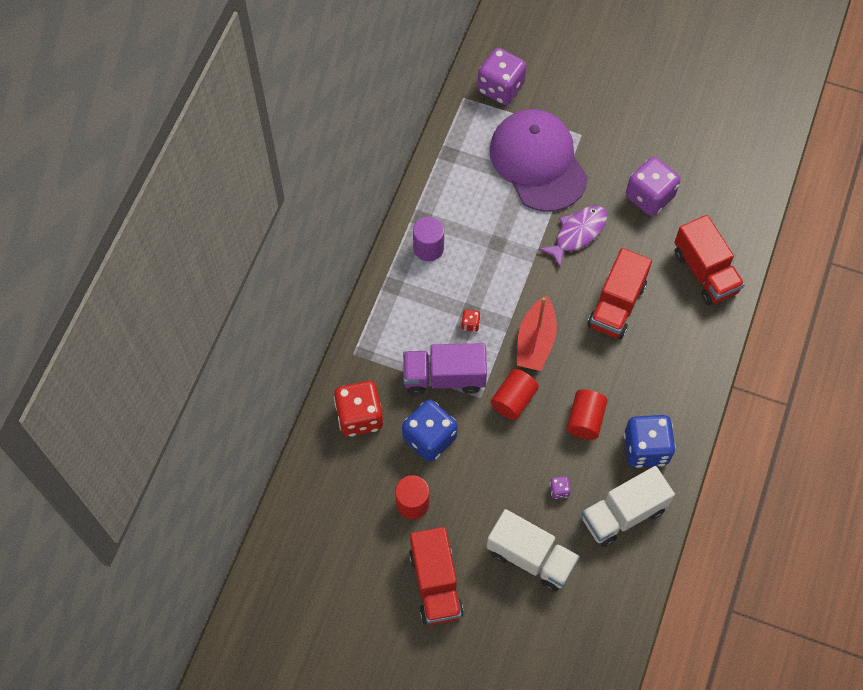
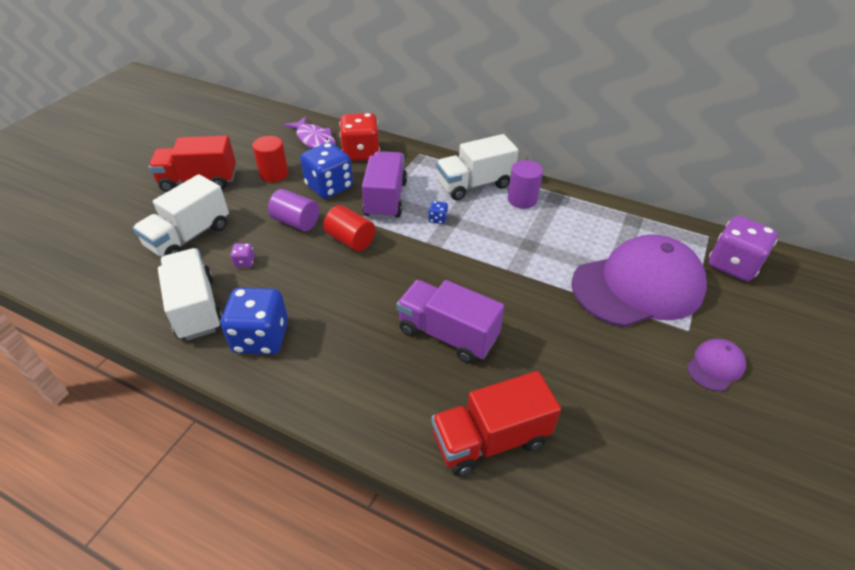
camera: 95 degrees right, 20 degrees down
red dice [461,310,481,332] -> blue dice [428,201,448,224]
red boat [517,296,557,371] -> none
purple fish [538,206,607,268] -> purple fish moved to [284,116,336,149]
red cylinder [567,389,607,440] -> none
red truck [588,248,652,339] -> purple truck [397,280,505,364]
purple dice [626,157,680,216] -> none
none -> purple cylinder [268,189,319,231]
none -> white truck [436,134,519,200]
none -> purple cap [687,339,746,391]

